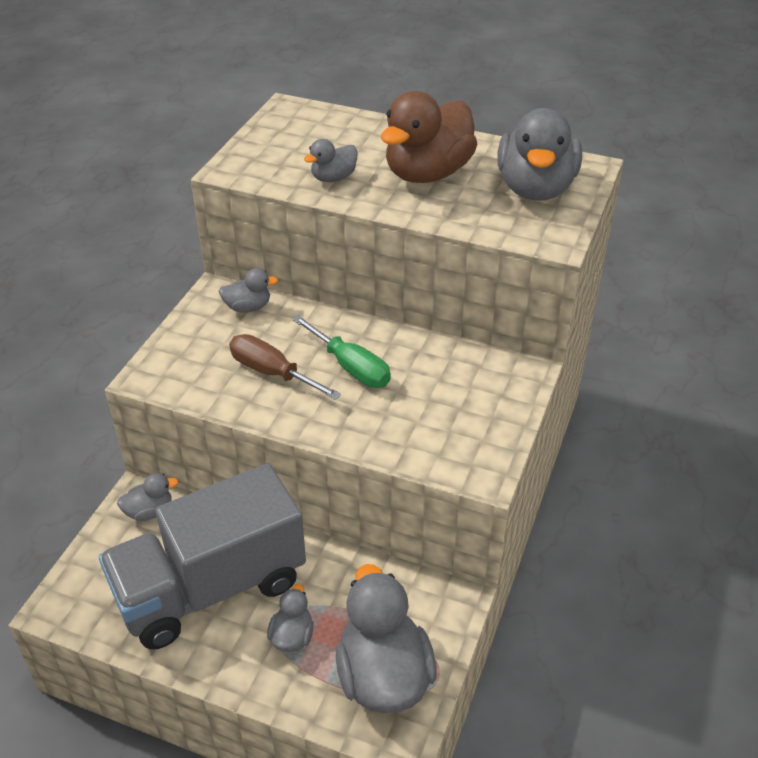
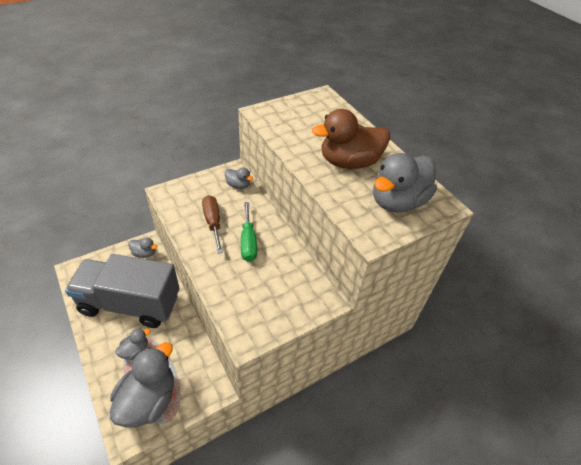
camera: 35 degrees right, 5 degrees up
grey duck [304,139,358,182] -> none

